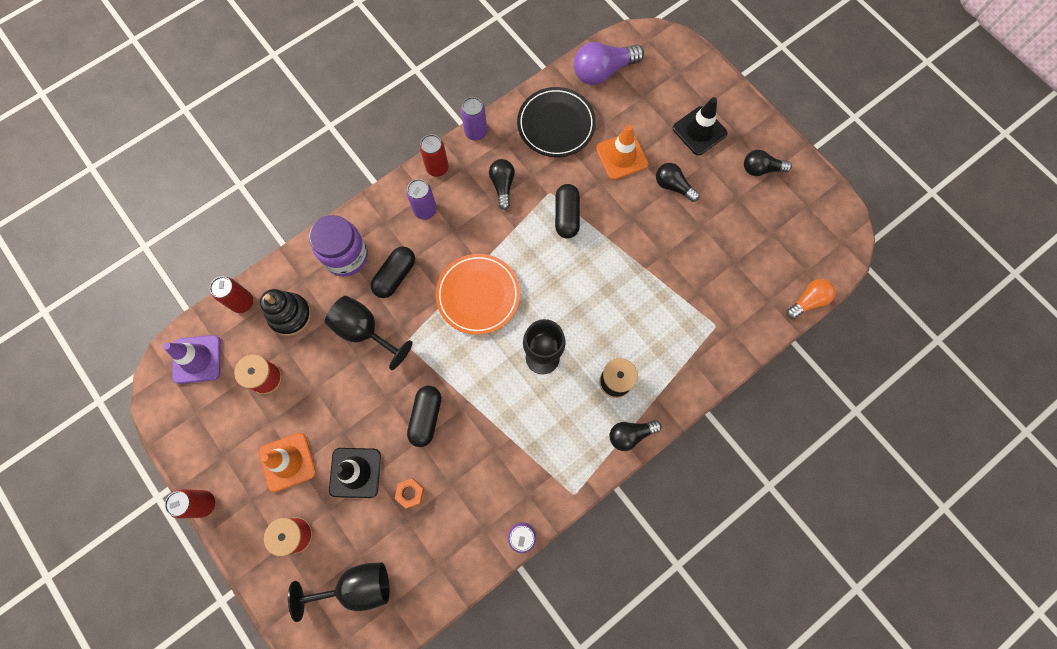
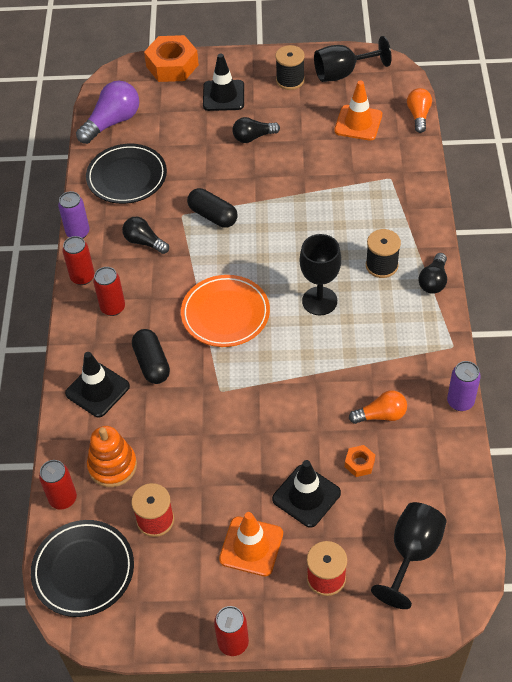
camera: 50 degrees left, 20 degrees down
purple traffic cone [163,335,221,384] -> black plate [31,520,134,617]
black stacking toy [260,289,312,336] -> orange stacking toy [87,426,137,487]
purple jar [309,215,368,277] -> black traffic cone [65,352,130,417]
black goblet [325,296,413,370] -> black goblet moved to [314,36,392,82]
purple can [406,179,437,220] -> red can [93,267,125,316]
black capsule [407,386,441,447] -> none
purple light bulb [574,42,644,85] -> purple light bulb turned 150 degrees counterclockwise [76,81,139,144]
orange traffic cone [596,124,648,180] -> orange traffic cone moved to [334,81,382,141]
black light bulb [744,150,792,176] -> black spool [275,45,305,90]
none -> orange nut [144,35,199,82]
none -> orange light bulb [349,390,407,424]

